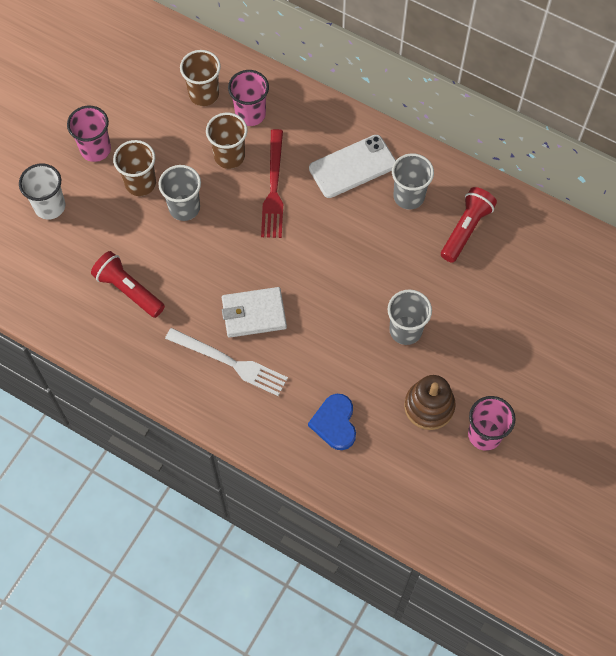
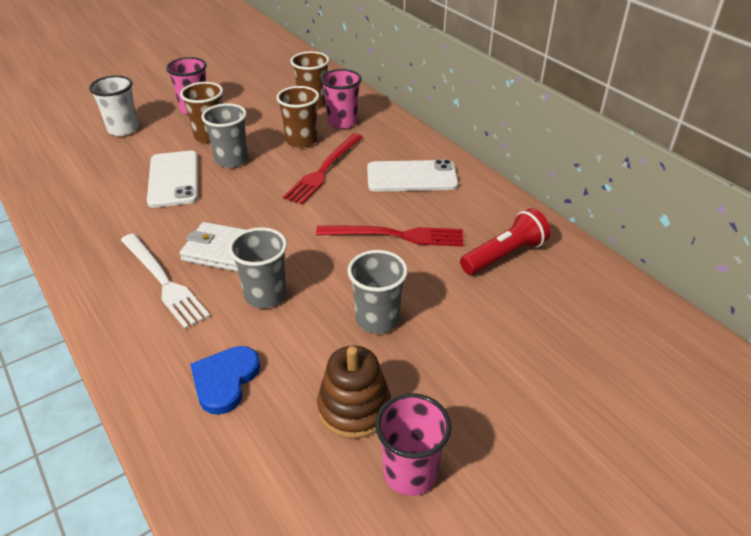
camera: 25 degrees right, 25 degrees down
red flashlight [91,251,165,318] -> none
grey cup [392,153,434,210] -> grey cup moved to [229,227,287,308]
none -> white phone [147,151,198,208]
none -> red fork [316,225,463,246]

